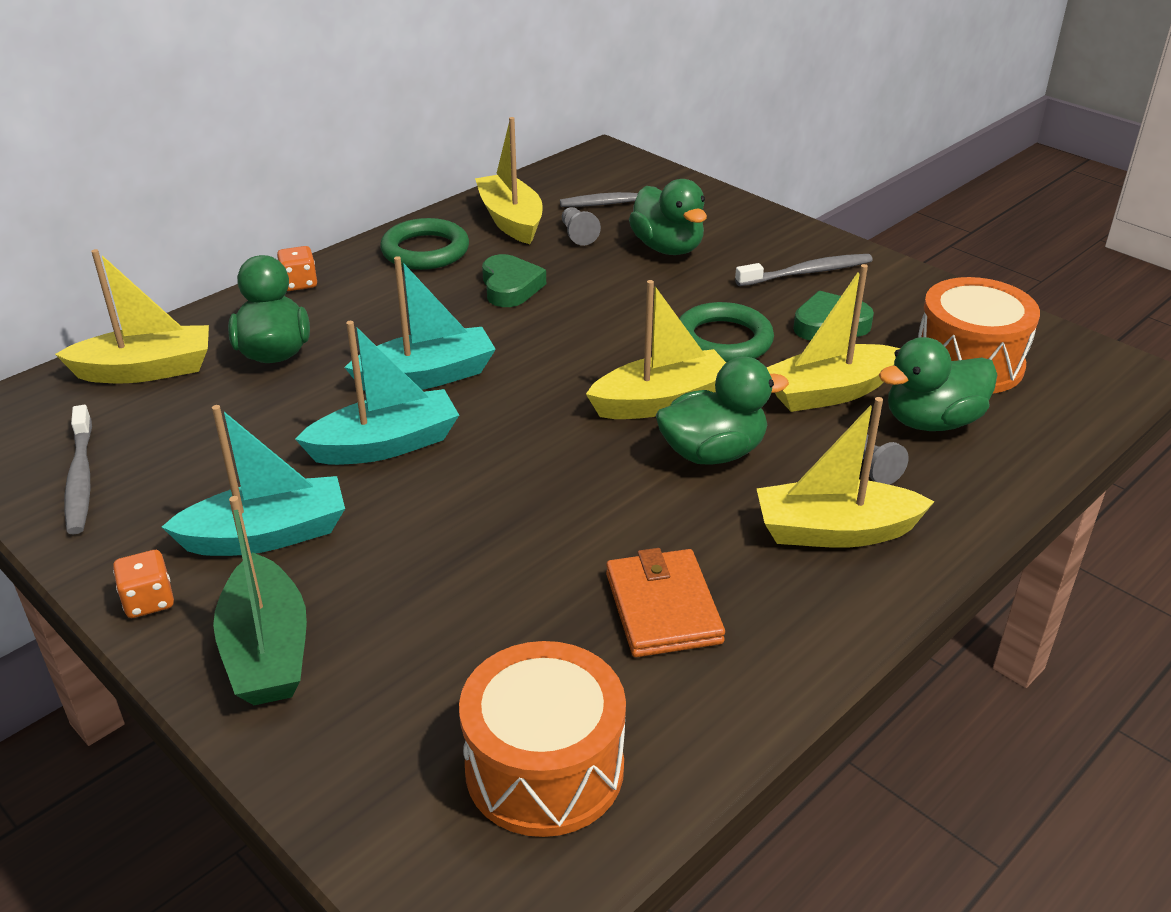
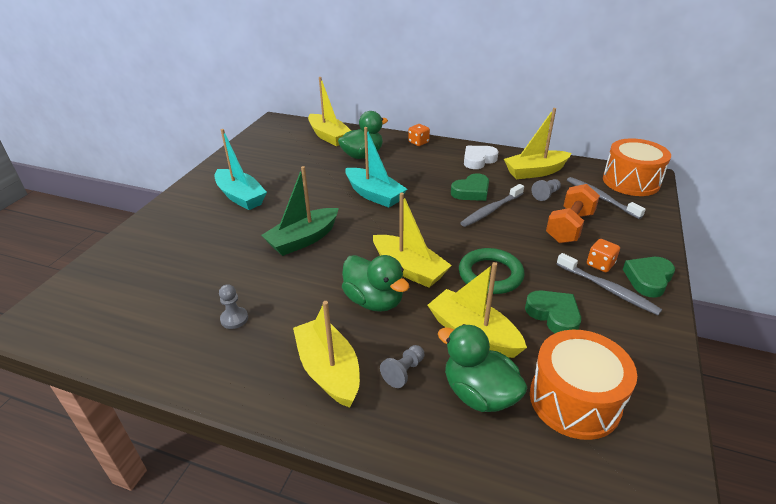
camera: 65 degrees right, 0 degrees up
grey toothbrush [64,405,92,534] -> grey toothbrush moved to [461,184,524,227]
orange dice [113,550,174,618] -> orange dice moved to [587,239,620,272]
green boat [213,496,307,705] -> green boat moved to [261,166,339,256]
turquoise boat [295,321,459,465] -> none
green ring [380,218,469,270] -> white heart [464,146,499,169]
orange drum [459,641,626,837] -> orange drum moved to [603,139,671,196]
yellow boat [475,117,543,244] -> yellow boat turned 150 degrees counterclockwise [504,108,571,179]
orange wallet [606,548,725,657] -> grey pawn [219,284,248,329]
green duck [629,179,707,255] -> orange dumbbell [546,184,600,243]
none -> green heart [623,257,675,298]

